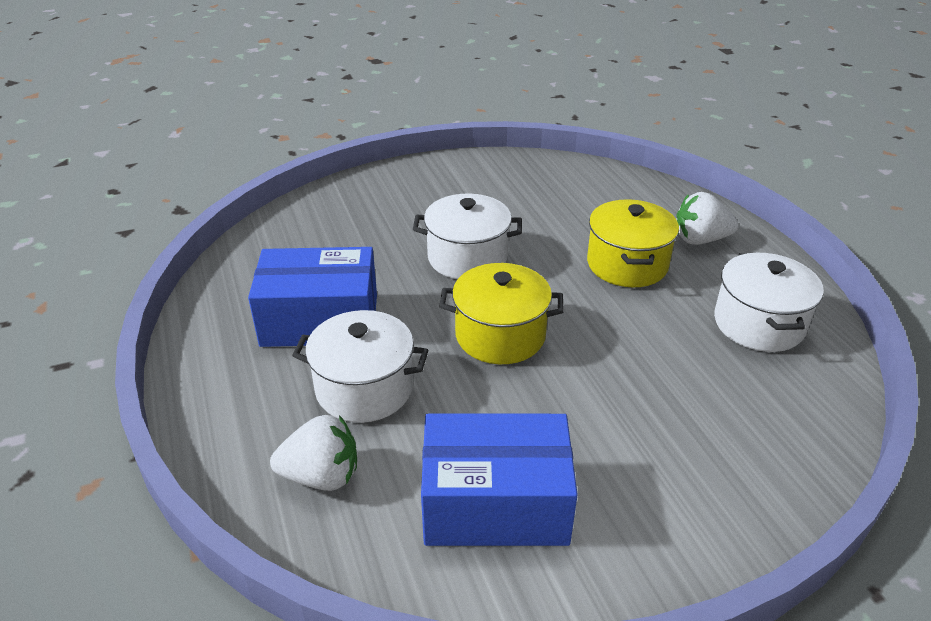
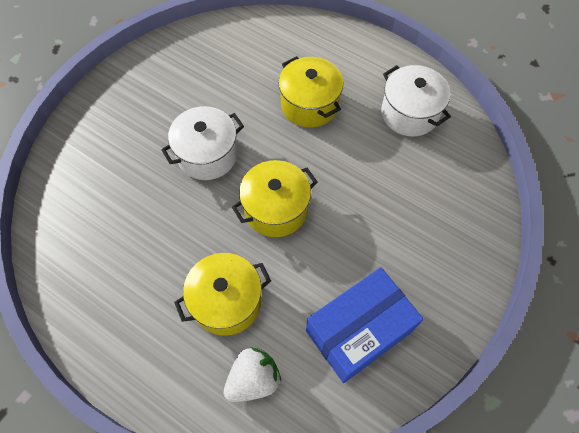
camera: 35 degrees left, 25 degrees up
blue box [248,247,377,347] -> none
white pot [292,310,428,423] -> yellow pot [174,253,271,336]
white strawberry [676,192,738,245] -> none

